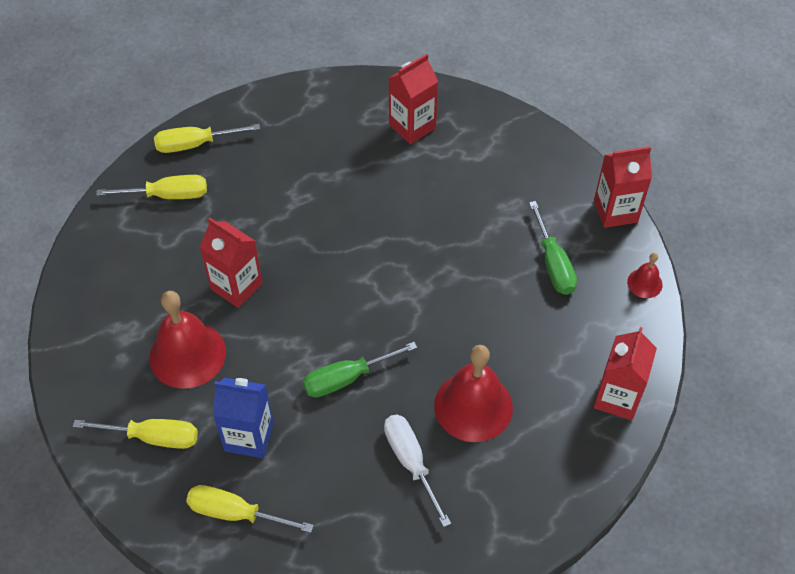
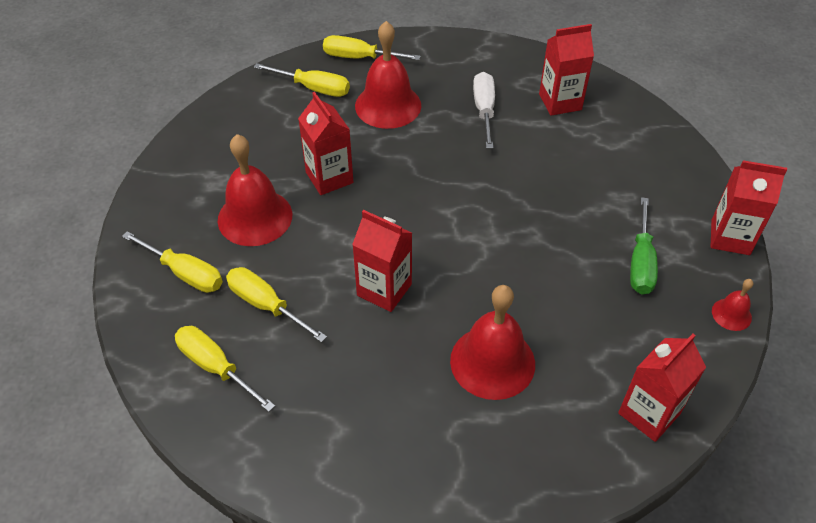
camera: 25 degrees right, 5 degrees down
blue carton [213,378,274,458] -> yellow screwdriver [226,267,327,343]
green screwdriver [303,342,417,397] -> red carton [352,210,412,312]
white screwdriver [384,414,451,527] -> white screwdriver moved to [473,72,495,149]
none -> red bell [355,21,421,129]

